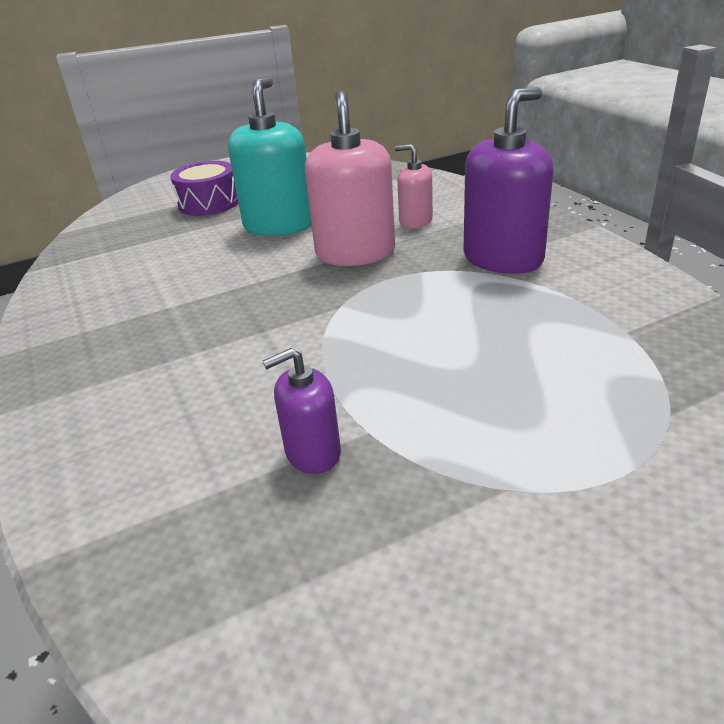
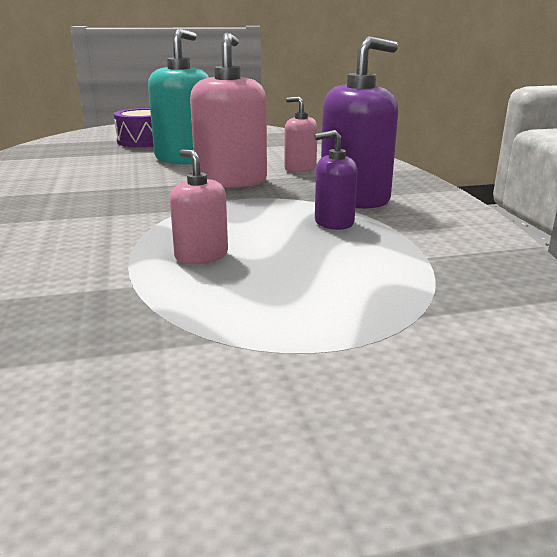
camera: 10 degrees right, 10 degrees down
purple soap dispenser [263,348,341,474] -> purple soap dispenser moved to [314,130,357,230]
none -> pink soap dispenser [170,149,228,264]

